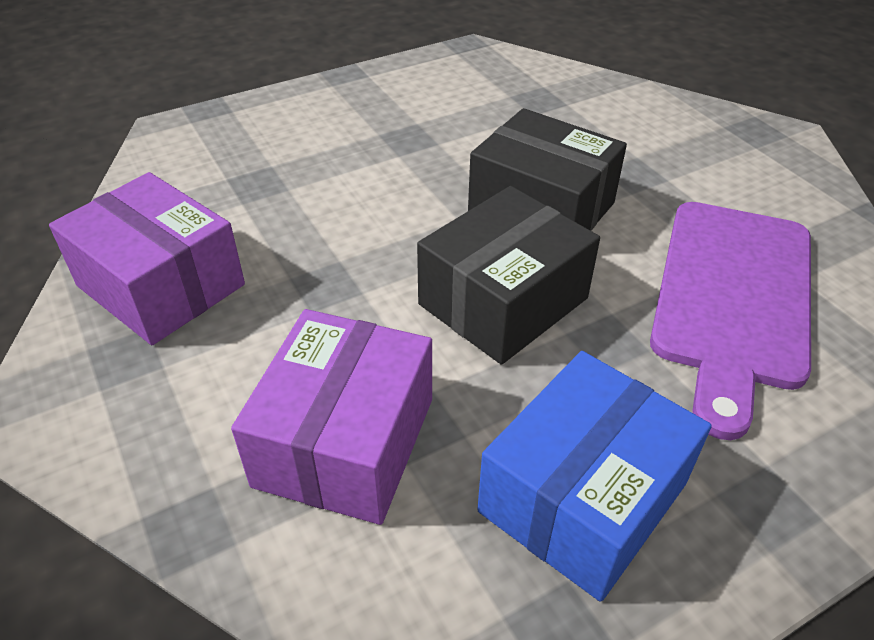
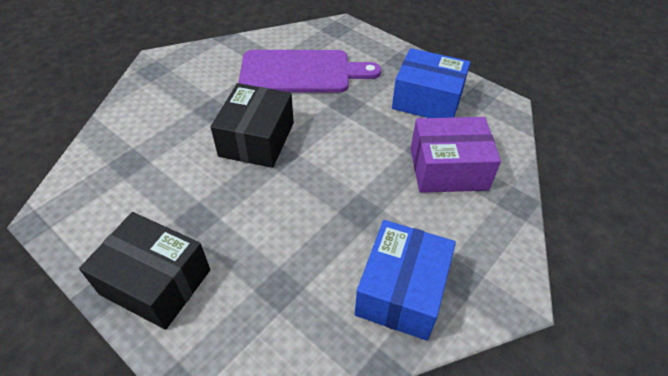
camera: 110 degrees left, 5 degrees up
purple box [49,172,245,345] -> blue box [355,220,456,340]
black box [417,186,600,365] -> black box moved to [79,212,210,330]

